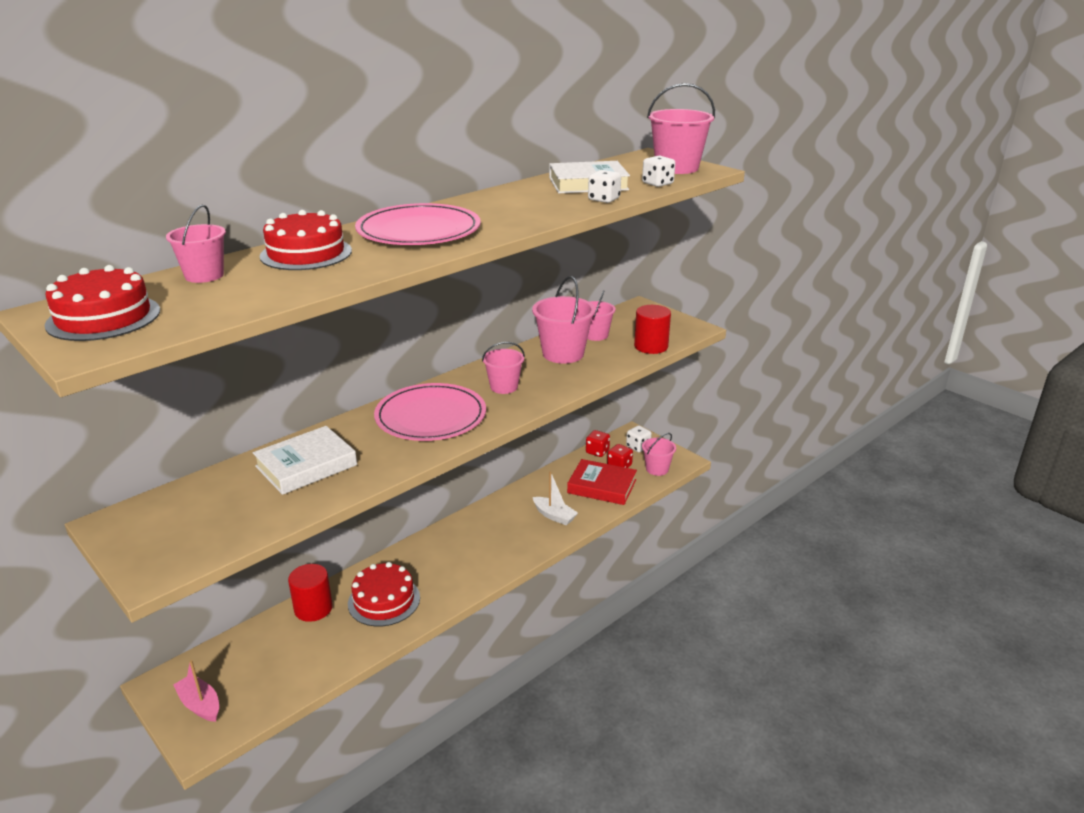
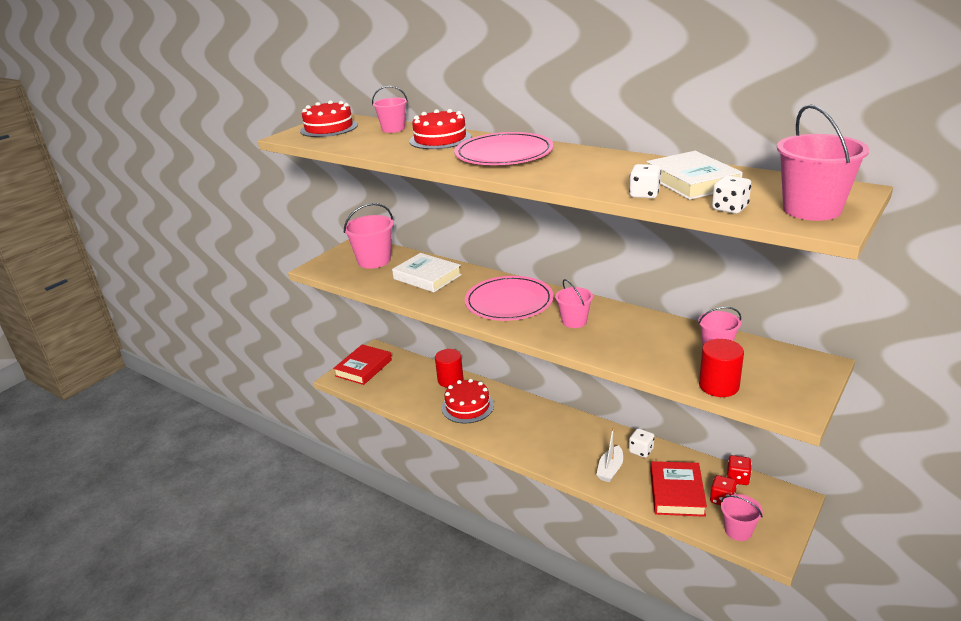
camera: 80 degrees right, 0 degrees up
pink boat [173,660,219,722] -> red book [333,344,392,385]
pink bucket [532,276,595,364] -> pink bucket moved to [343,203,394,269]
white dice [626,425,652,452] -> white dice moved to [629,428,655,458]

